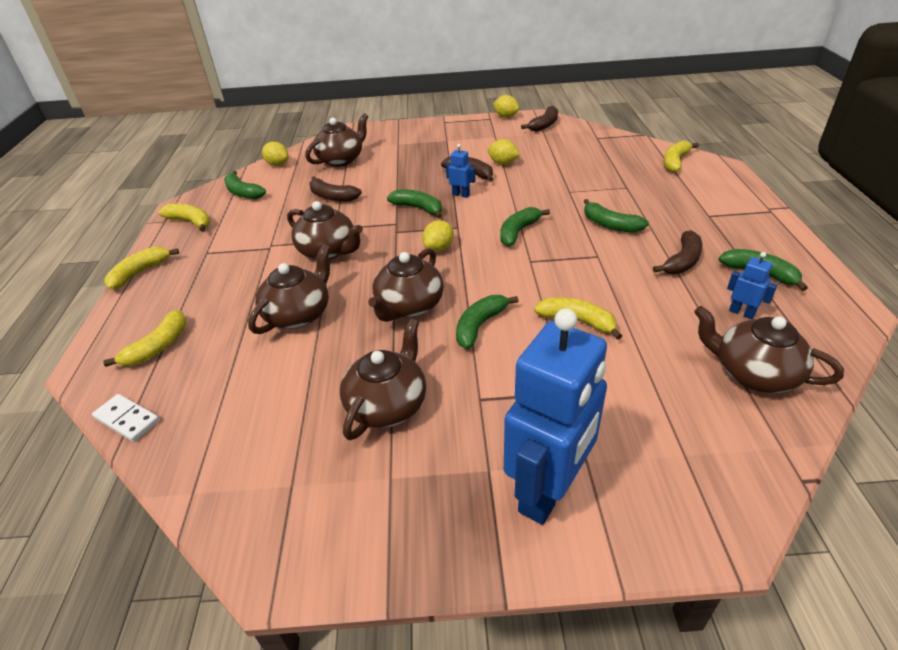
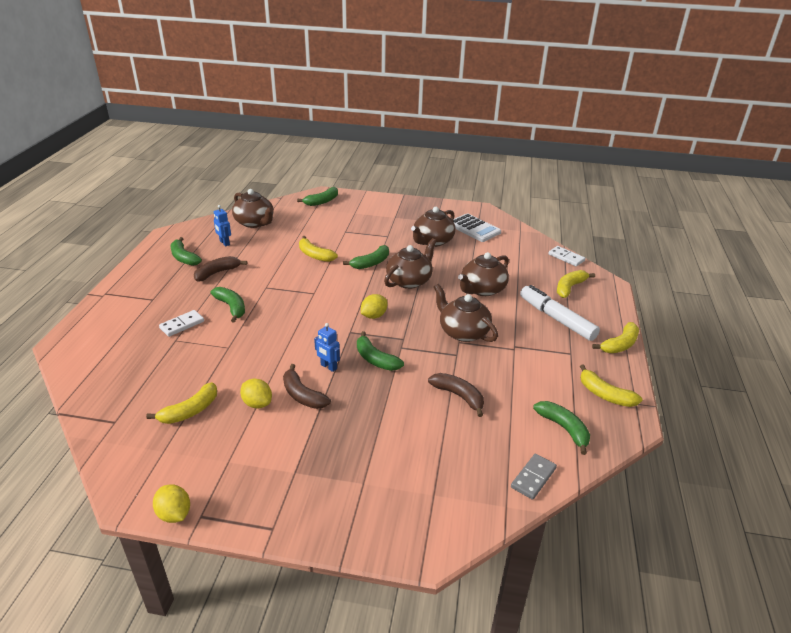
camera: 170 degrees left, 5 degrees down
yellow lemon [262,142,288,166] -> grey domino [511,454,557,500]
brown teapot [305,113,369,167] -> none
green banana [500,207,550,246] -> green banana moved to [297,187,338,206]
blue robot [504,308,607,525] -> none
brown banana [521,106,558,132] -> none
yellow banana [664,140,699,172] -> yellow banana moved to [146,382,217,424]
none -> white domino [159,310,204,337]
none -> white calculator [453,213,501,242]
none -> white marker [520,285,600,341]

